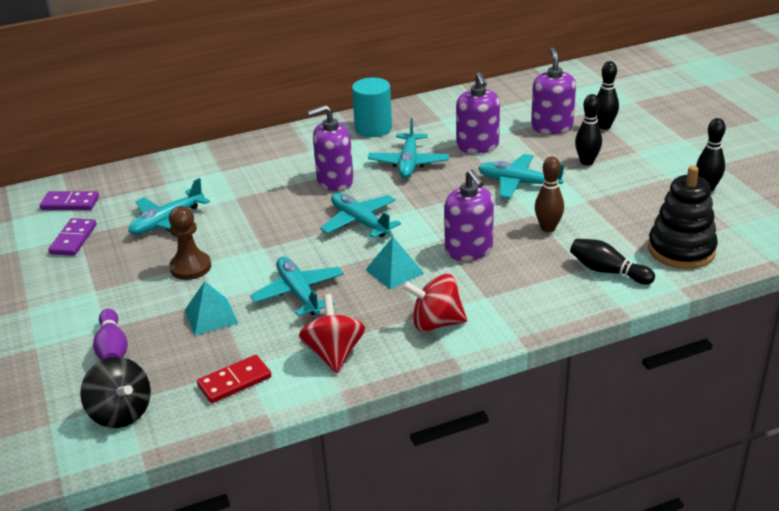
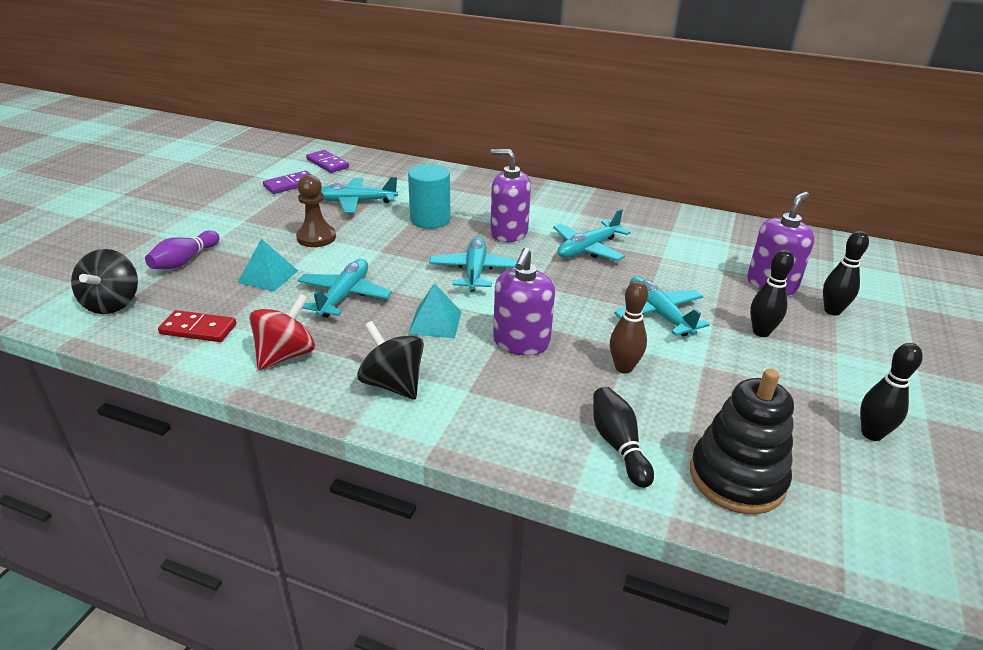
camera: 40 degrees right, 0 degrees up
turquoise cylinder [352,77,392,137] -> turquoise cylinder moved to [408,164,451,229]
red spinning top [402,274,467,332] -> black spinning top [357,321,424,399]
purple soap dispenser [456,72,500,153] -> none

